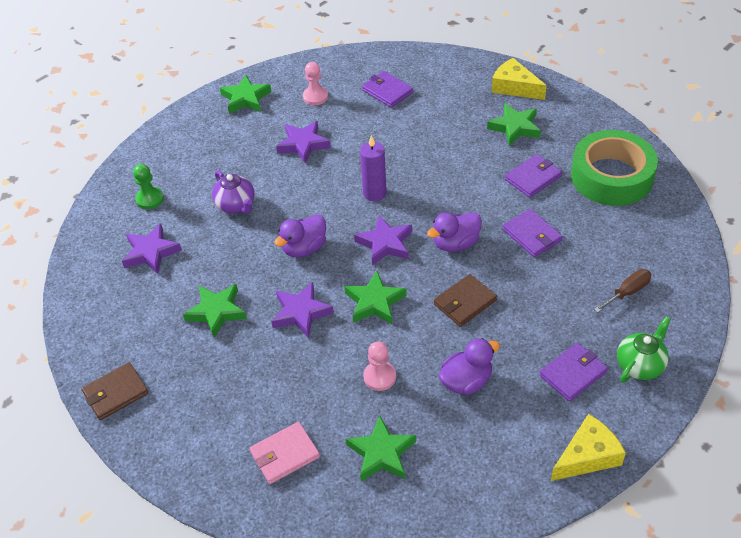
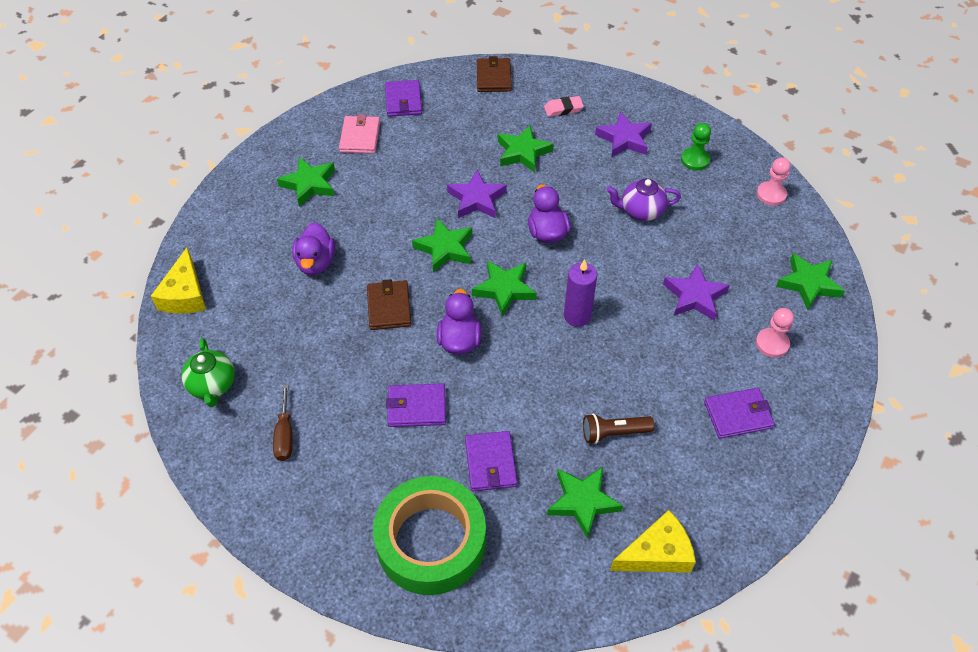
camera: 120 degrees right, 5 degrees up
purple star [354,215,412,265] -> green star [472,260,537,317]
pink pawn [363,342,396,391] -> pink pawn moved to [757,157,791,206]
purple wallet [539,343,608,401] -> purple wallet moved to [385,80,422,117]
none -> pink eraser [544,96,584,117]
none -> brown flashlight [583,414,654,444]

